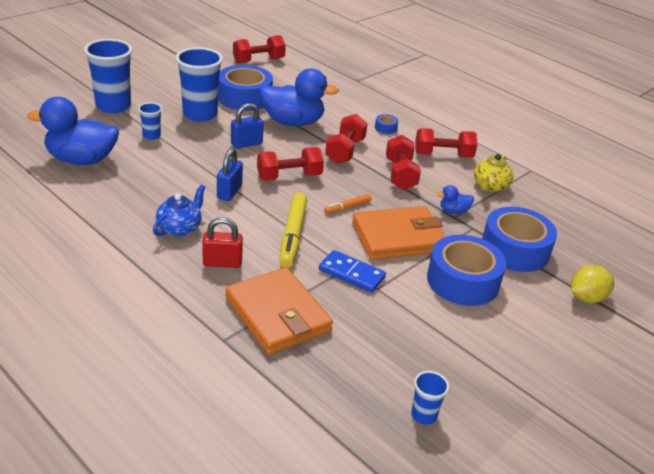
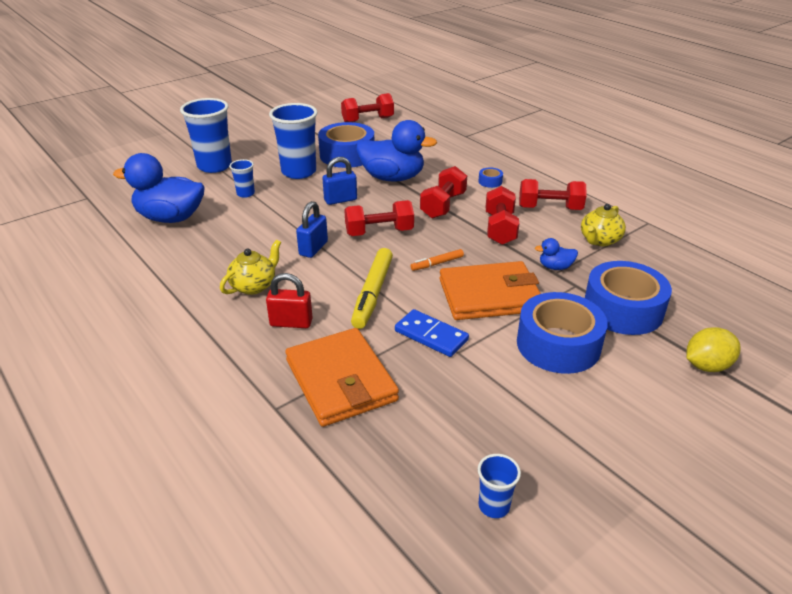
camera: 10 degrees right, 0 degrees up
blue teapot [153,185,206,236] -> yellow teapot [220,240,281,295]

